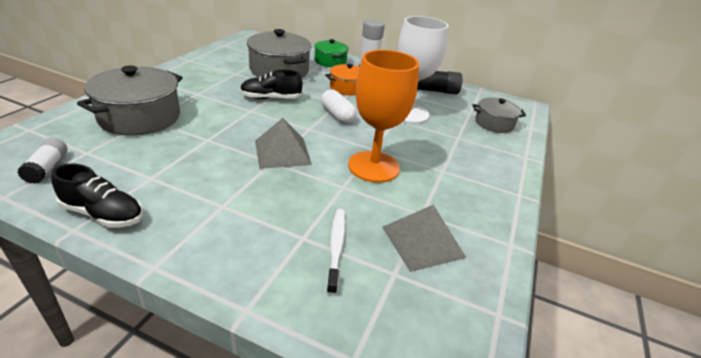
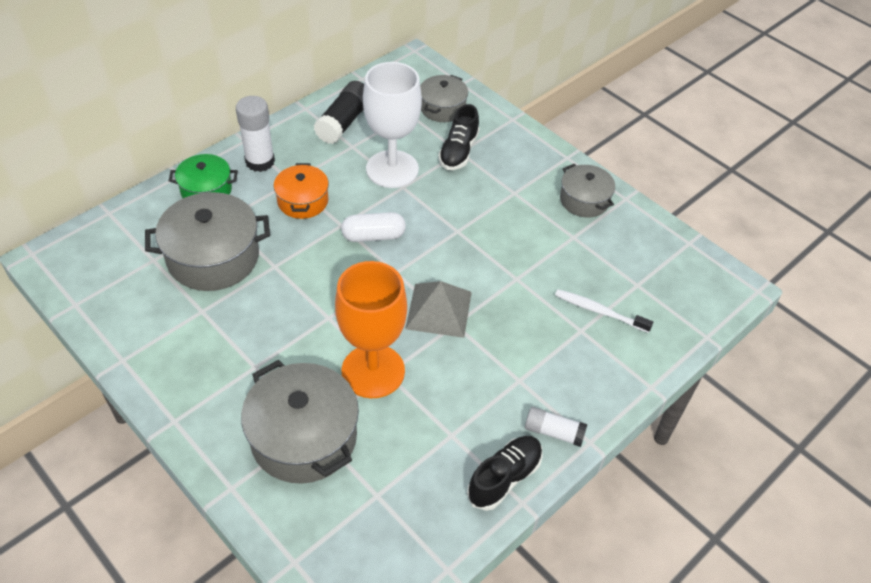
camera: 65 degrees left, 15 degrees up
white glue stick [17,138,67,184] -> white glue stick moved to [525,407,587,447]
black shoe [240,70,302,99] -> black shoe moved to [438,104,480,170]
orange goblet [348,50,419,183] -> orange goblet moved to [335,261,407,398]
grey pyramid [382,204,466,272] -> none
none -> grey pot [560,164,615,218]

